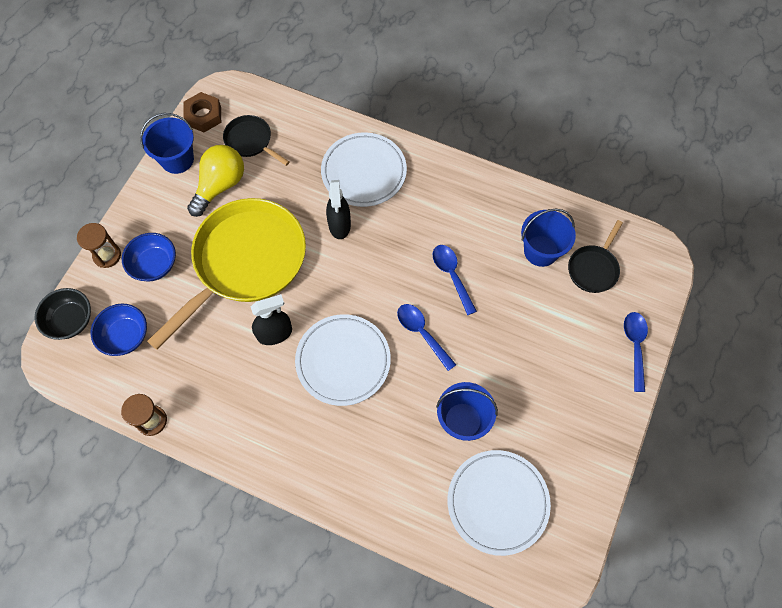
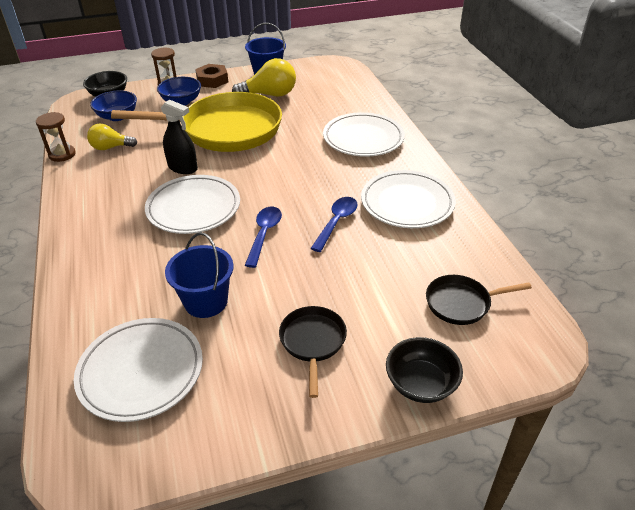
camera: 50 degrees right, 25 degrees down
brown nut [183,92,221,132] -> brown nut moved to [195,64,228,88]
black pan [223,115,290,166] -> black pan moved to [279,306,347,398]
black spray bottle [326,180,351,239] -> none
blue bucket [521,209,576,267] -> none
blue spoon [624,312,648,392] -> black bowl [386,337,463,403]
none -> yellow light bulb [87,124,137,150]
none -> white plate [361,170,456,228]

